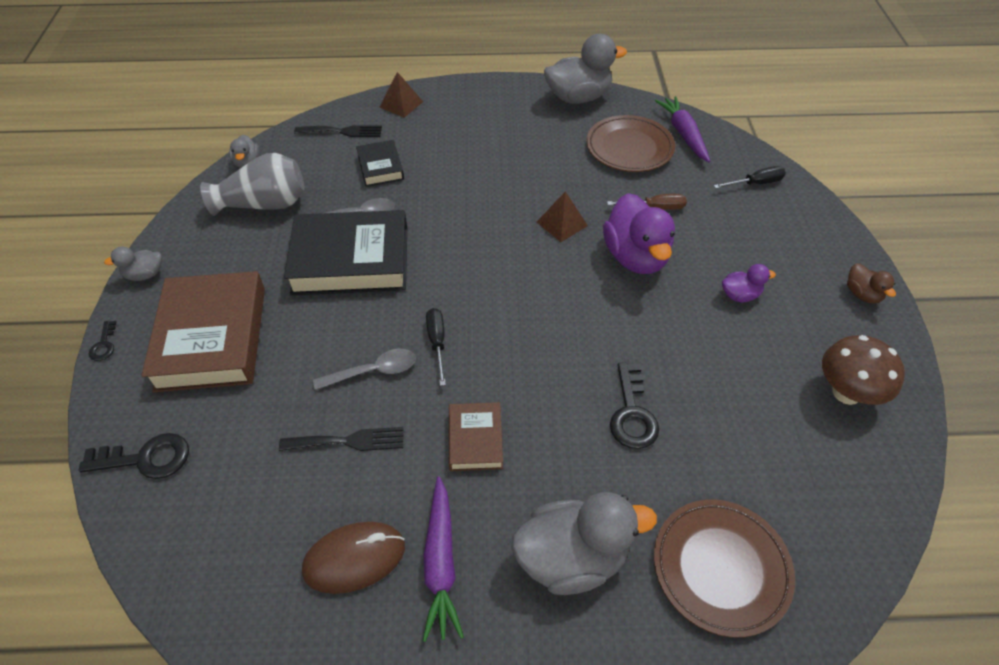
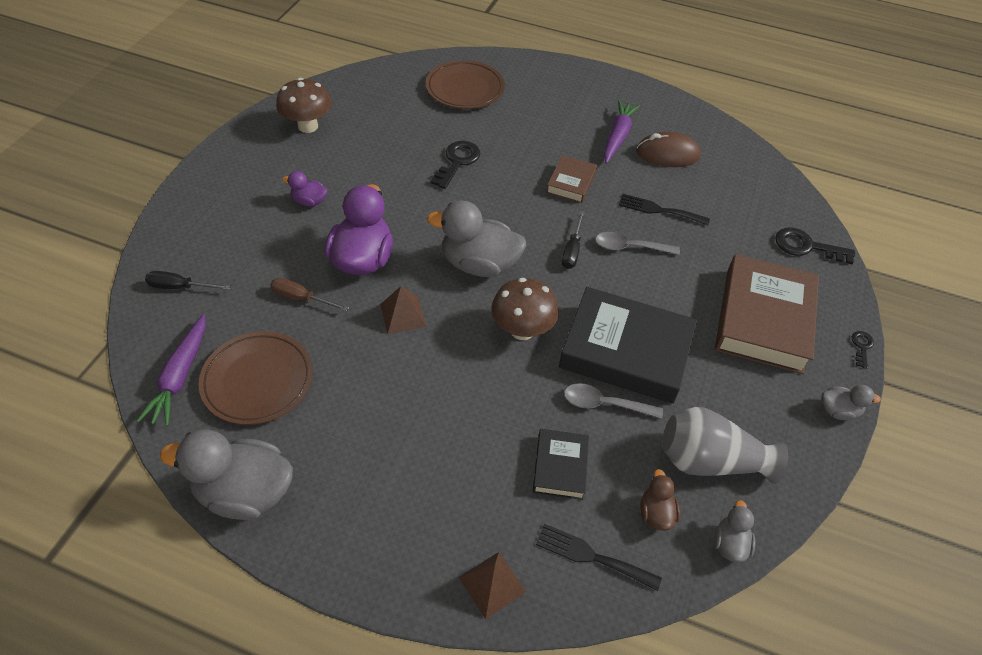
camera: 160 degrees left, 0 degrees up
grey duck [511,492,657,595] -> grey duck moved to [427,200,527,277]
brown duck [847,263,896,303] -> brown duck moved to [640,469,680,531]
none -> brown mushroom [491,278,559,340]

